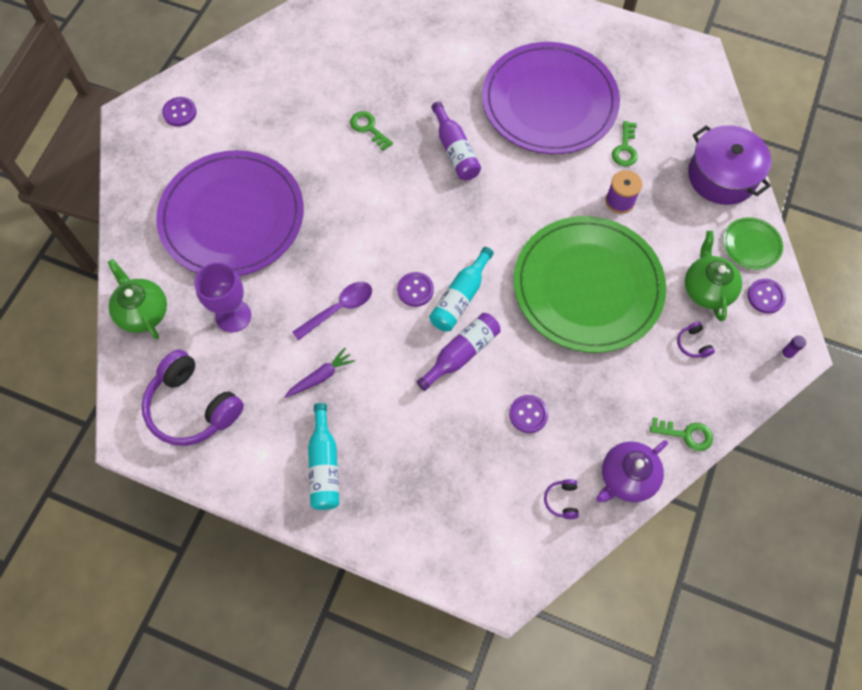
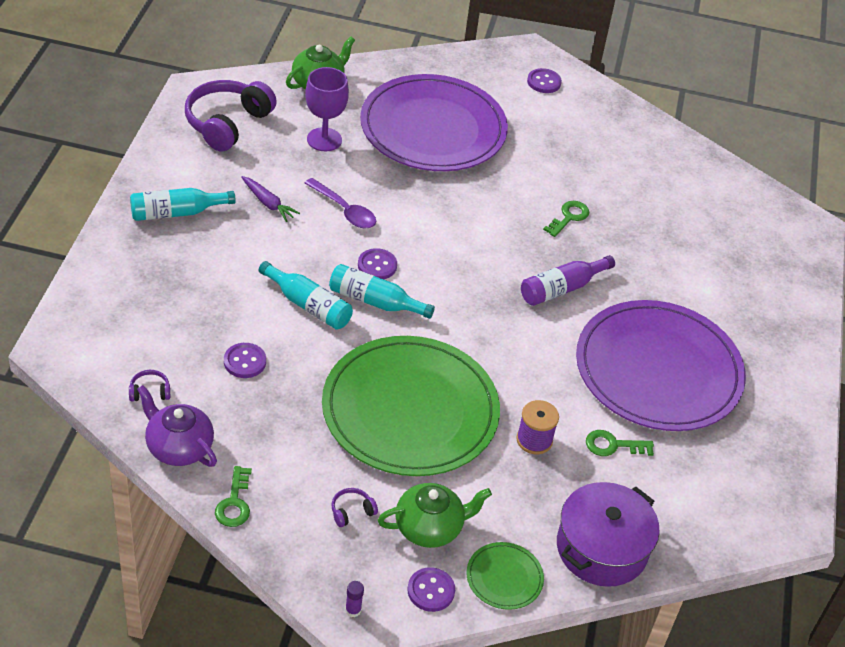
camera: 75 degrees right, 20 degrees down
purple bottle [417,313,501,391] -> turquoise bottle [259,261,353,330]

